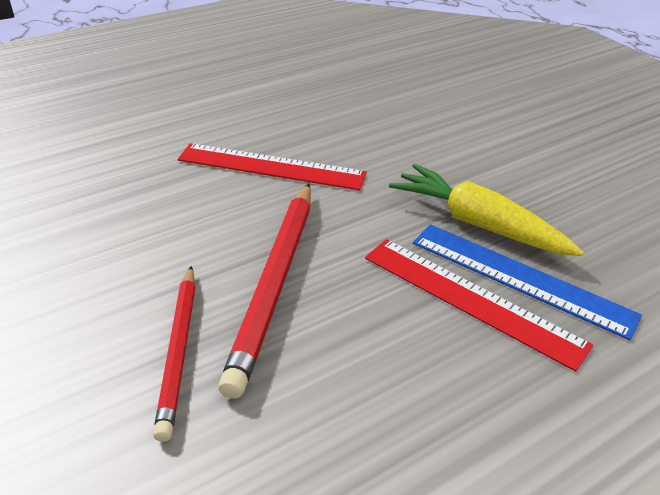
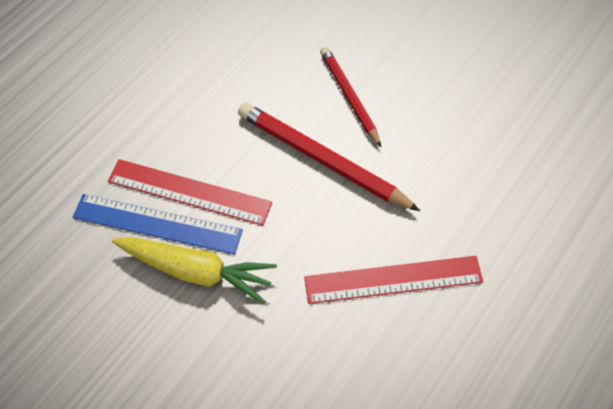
camera: 160 degrees right, 20 degrees up
red pencil [218,184,311,399] -> red pencil turned 45 degrees counterclockwise [238,103,420,211]

